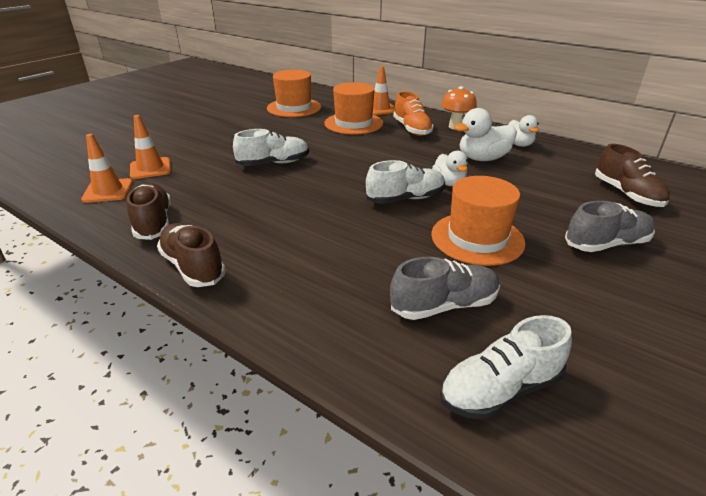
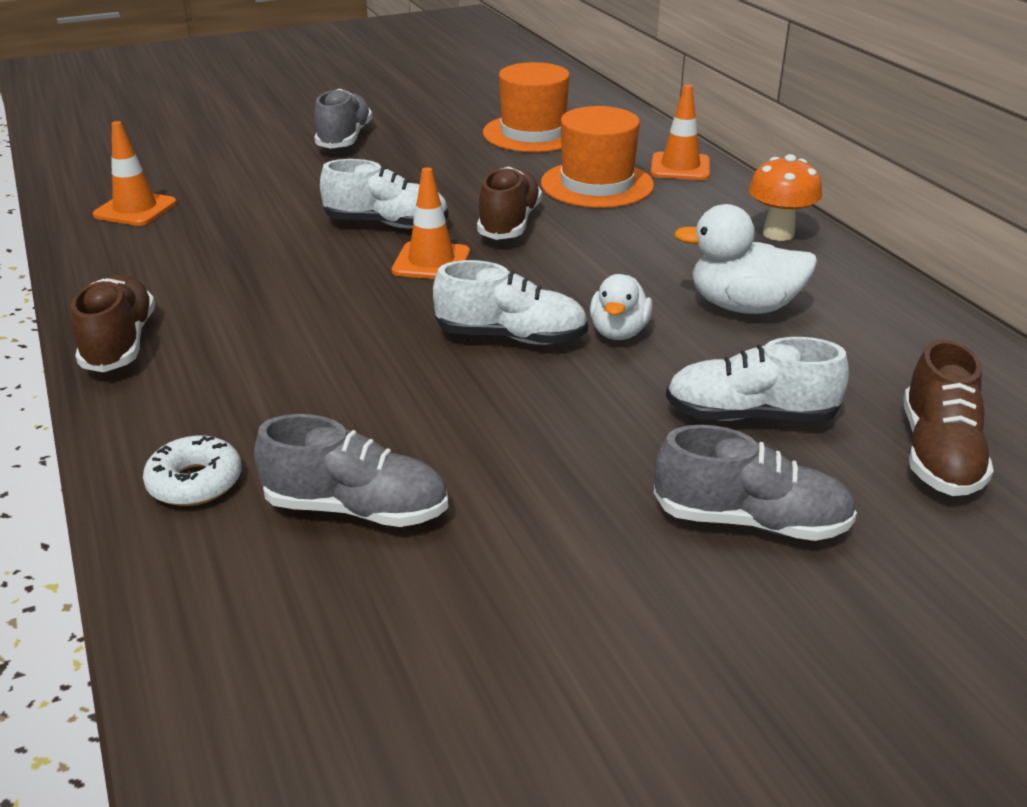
camera: 30 degrees right, 0 degrees up
brown shoe [127,183,171,240] -> brown shoe moved to [477,167,542,240]
orange traffic cone [130,115,171,179] -> orange traffic cone moved to [392,167,470,279]
orange shoe [393,91,434,136] -> none
orange hat [431,176,526,266] -> none
white shoe [440,315,572,420] -> white shoe moved to [666,337,849,422]
white duck [508,115,539,147] -> none
none -> white donut [143,436,242,506]
none -> grey shoe [314,89,372,149]

